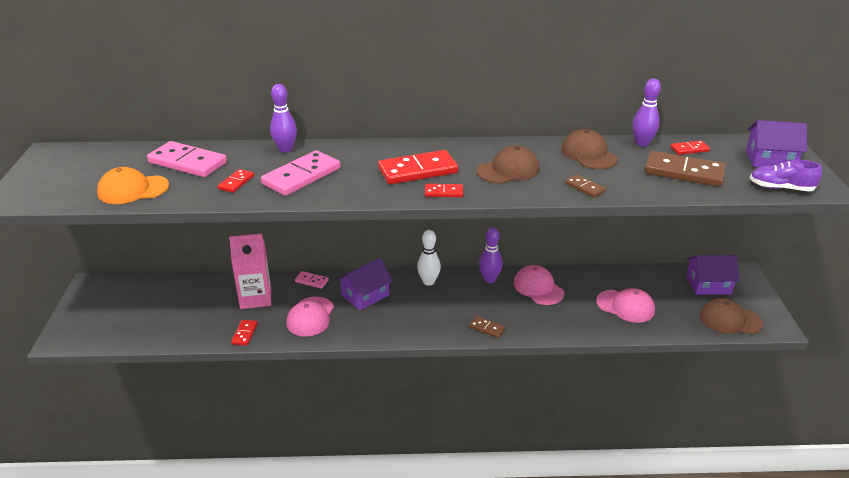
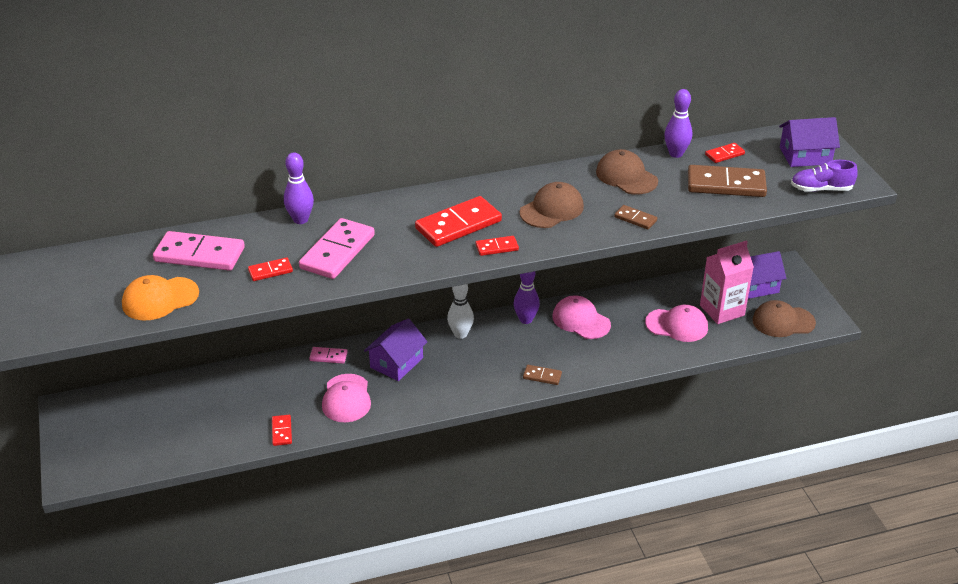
camera: 15 degrees left, 5 degrees up
red domino [218,169,254,193] -> red domino turned 60 degrees clockwise [248,257,293,281]
pink carton [229,233,271,309] -> pink carton moved to [700,240,754,324]

